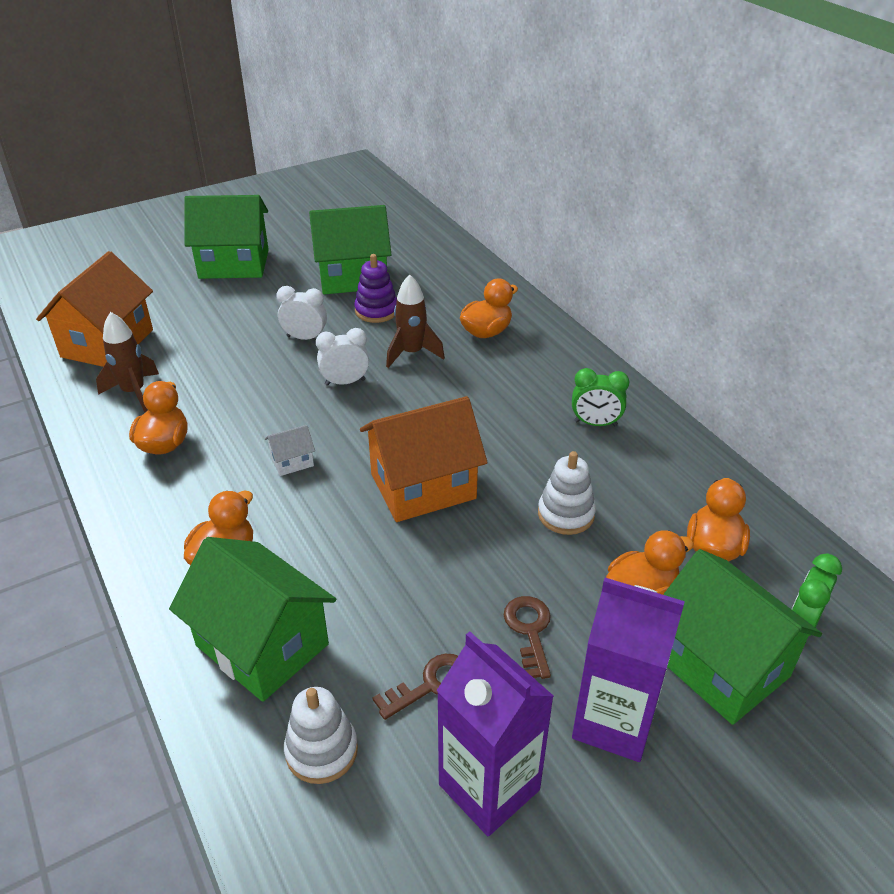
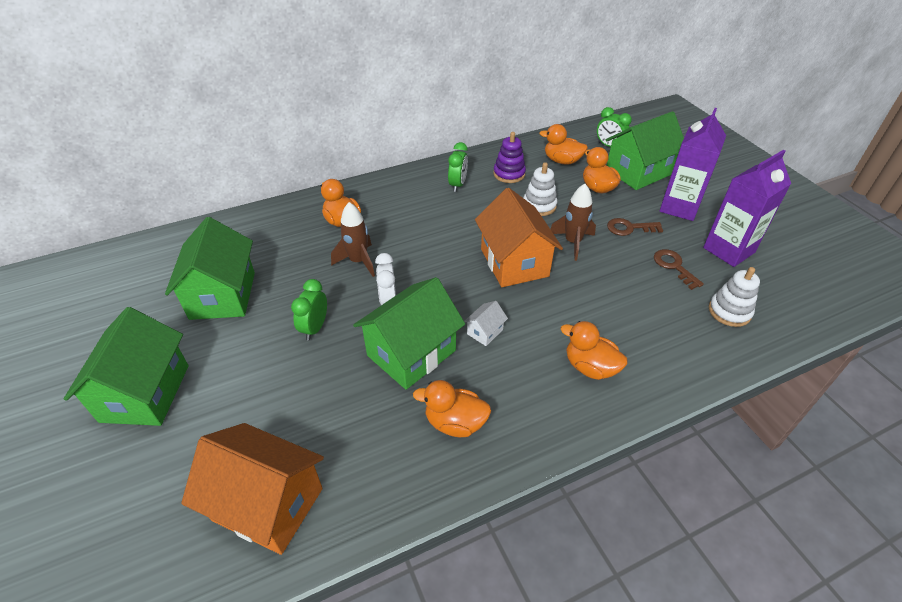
camera: 85 degrees left, 5 degrees up
brown rocket [96,312,159,412] -> brown rocket moved to [550,184,596,261]
green house [169,537,336,702] -> green house moved to [353,277,465,390]
white house [265,425,315,476] -> white house turned 60 degrees clockwise [464,301,508,346]
white clock [276,286,327,340] -> green clock [291,279,327,340]
purple stacking toy [354,254,397,323] -> purple stacking toy moved to [493,132,526,183]

